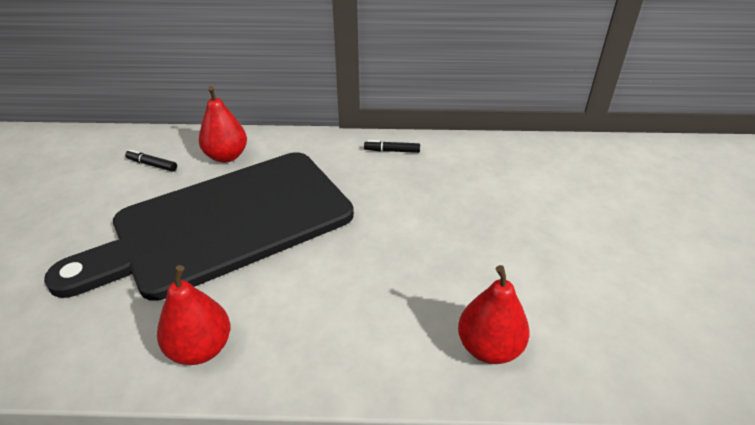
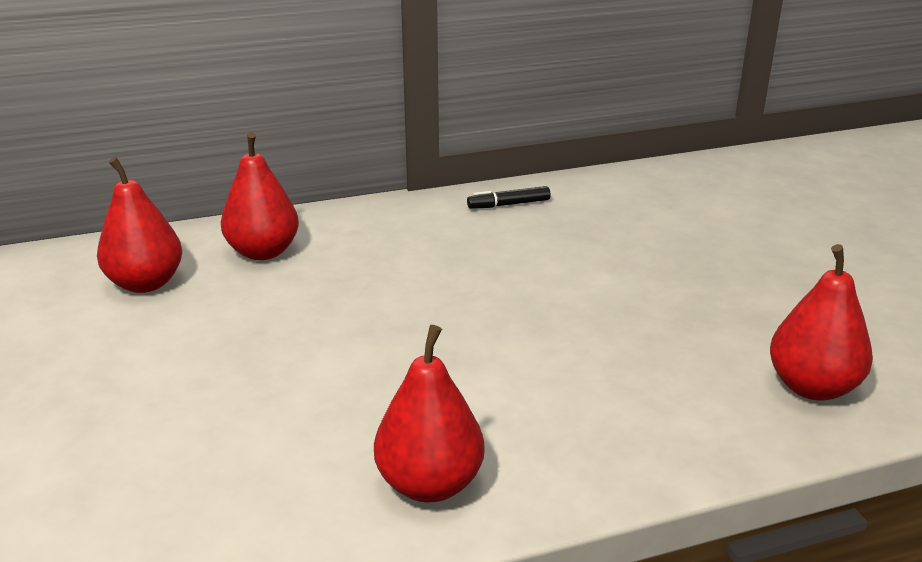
camera: 20 degrees left, 10 degrees down
black cutting board [44,152,354,301] -> none
black marker [125,150,177,172] -> red pear [97,157,182,293]

